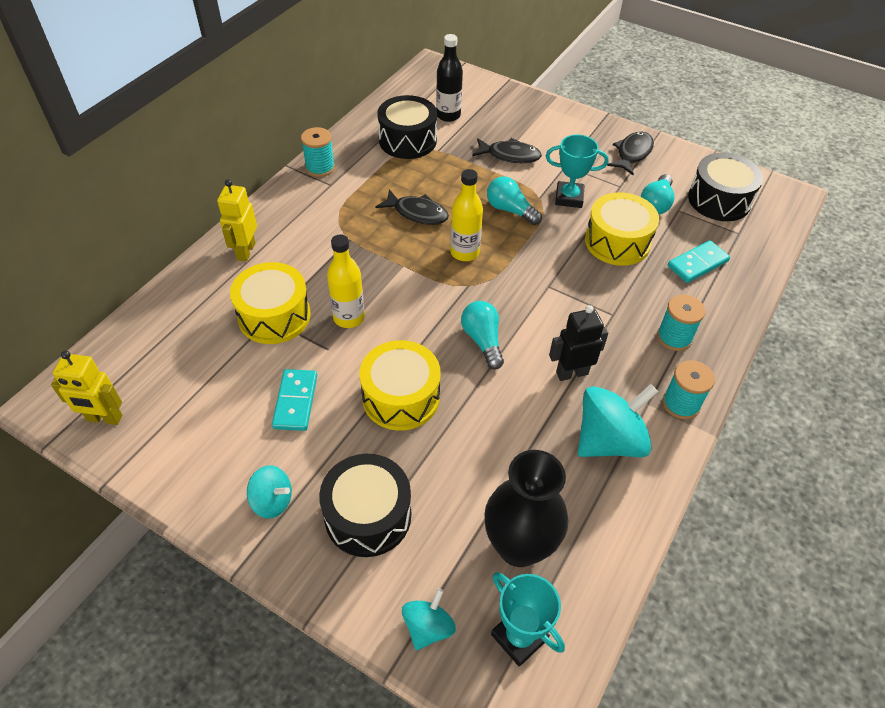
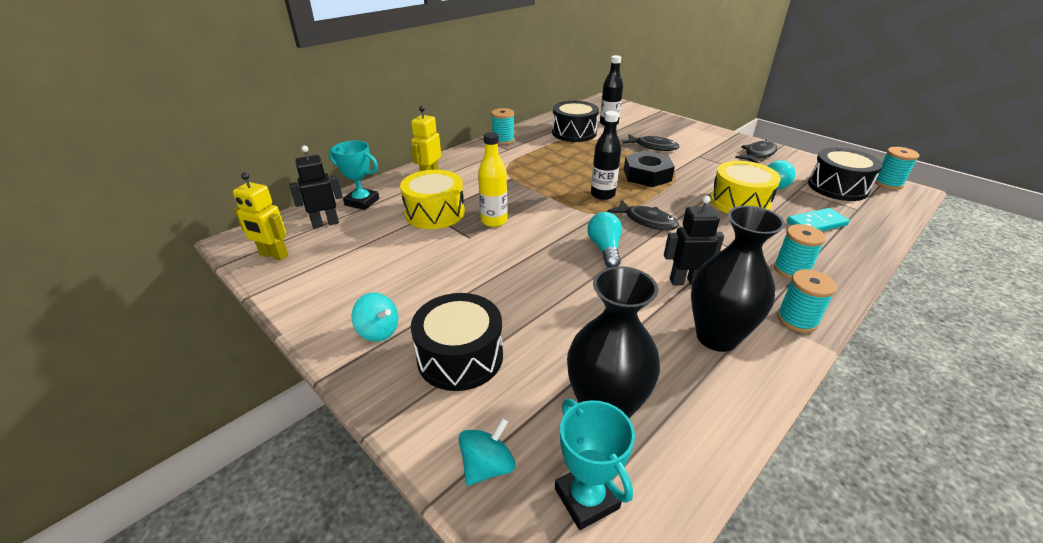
camera: 15 degrees right, 15 degrees down
turquoise domino [272,369,317,431] -> none
yellow drum [359,340,441,431] -> none
black fish [376,189,449,225] -> black fish moved to [608,200,679,231]
yellow bottle [450,169,483,261] -> black bottle [591,111,621,200]
turquoise light bulb [487,177,542,225] -> black nut [624,151,675,187]
turquoise trophy [546,134,609,208] -> turquoise trophy moved to [329,140,379,210]
turquoise spinning top [578,384,658,457] -> black vase [691,206,785,352]
none -> black robot [289,145,343,228]
none -> turquoise spool [874,147,919,190]

